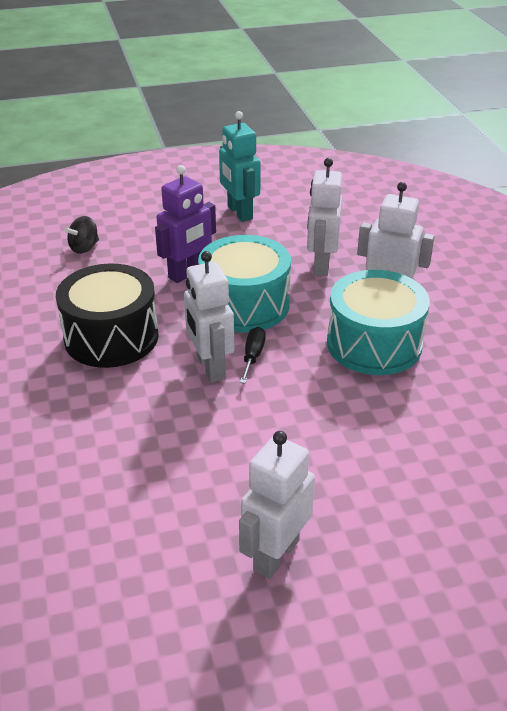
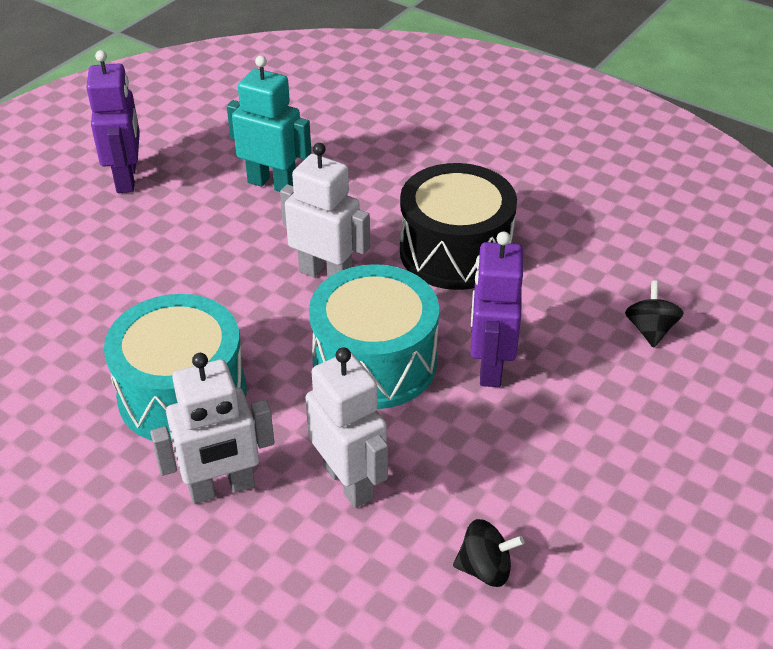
camera: 140 degrees right, 5 degrees up
turquoise robot [219,111,261,222] -> turquoise robot moved to [227,56,311,192]
white robot [239,431,315,579] -> purple robot [86,50,140,193]
black screwdriver [240,327,266,384] -> none
none -> black spinning top [453,519,524,587]

